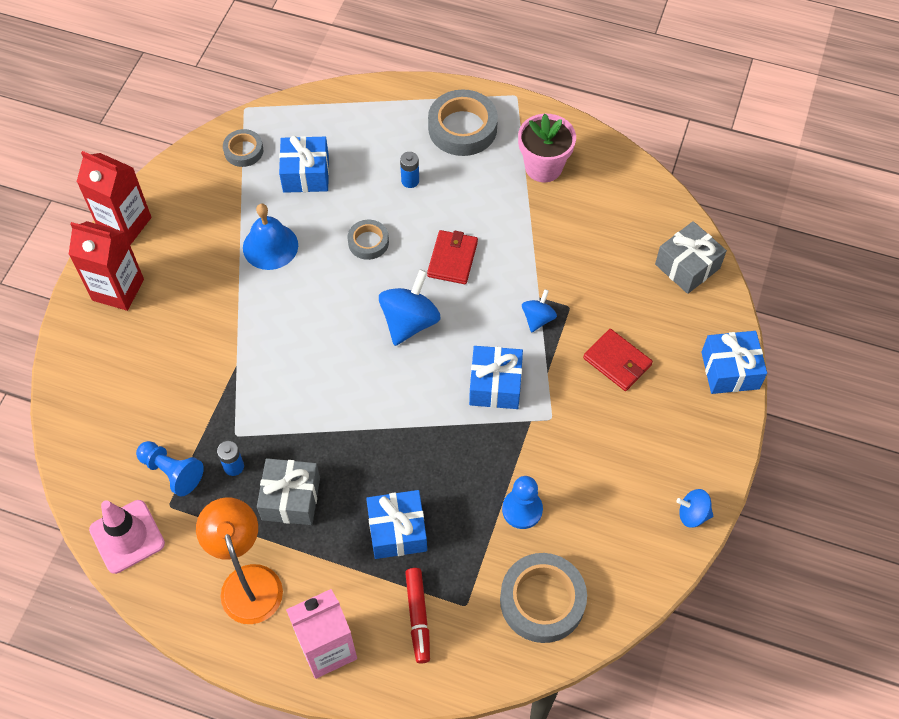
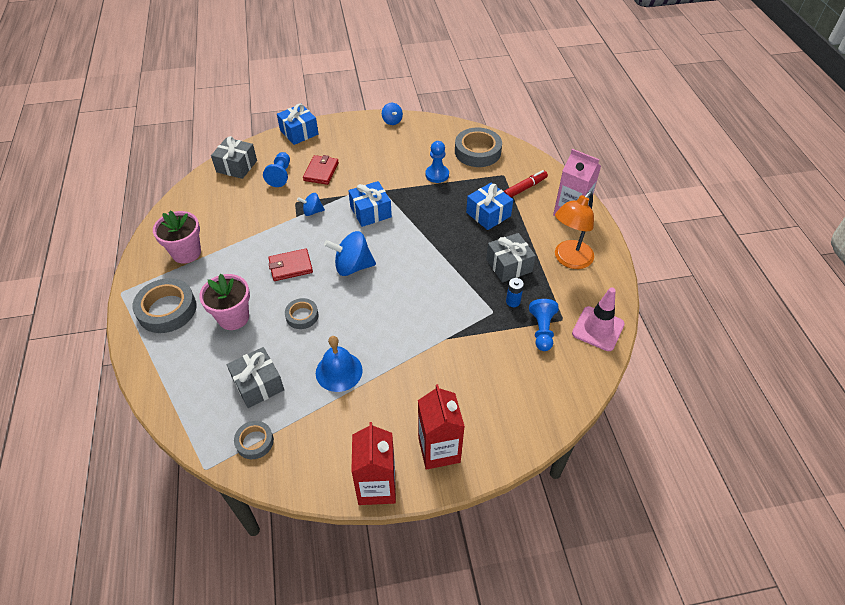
camera: 120 degrees left, 10 degrees down
blue gift [279,136,329,193] -> grey gift [226,347,284,408]
blue battery [400,152,419,188] -> pink flower pot [199,274,250,330]
none -> blue pawn [263,152,290,187]

